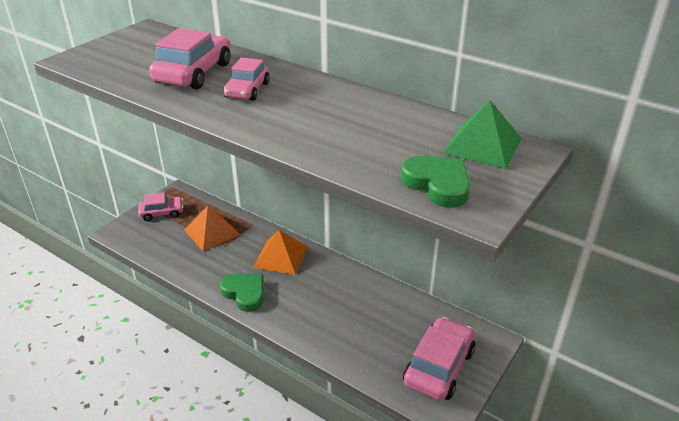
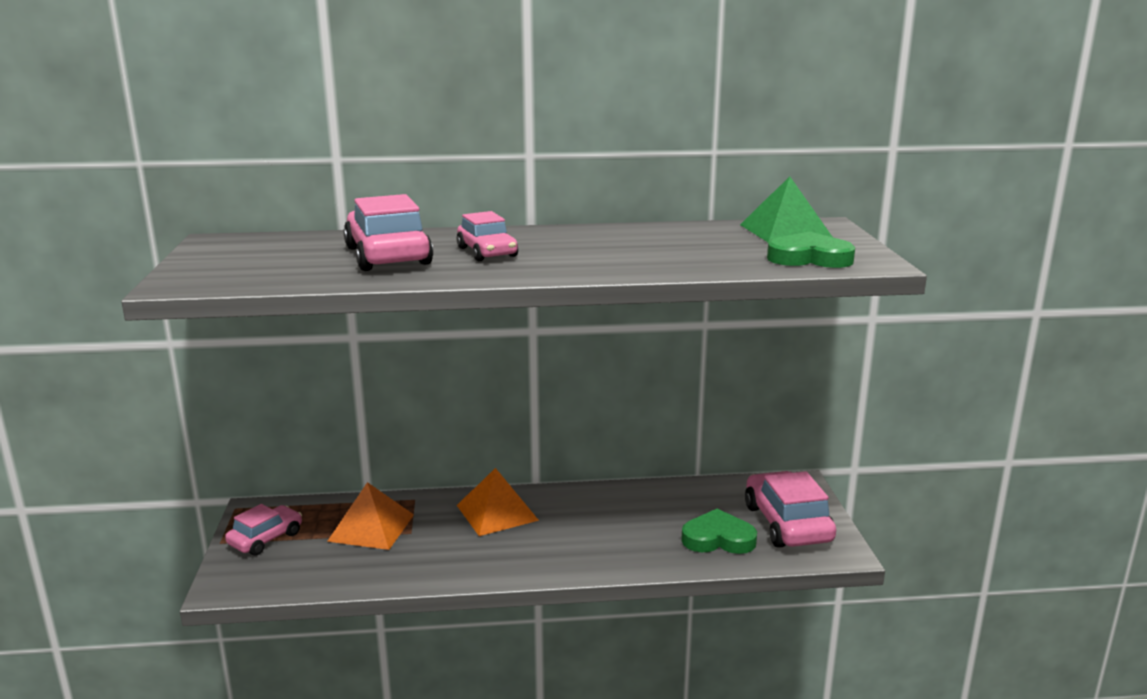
camera: 40 degrees left, 15 degrees down
green heart [220,273,264,312] -> green heart moved to [681,509,757,554]

